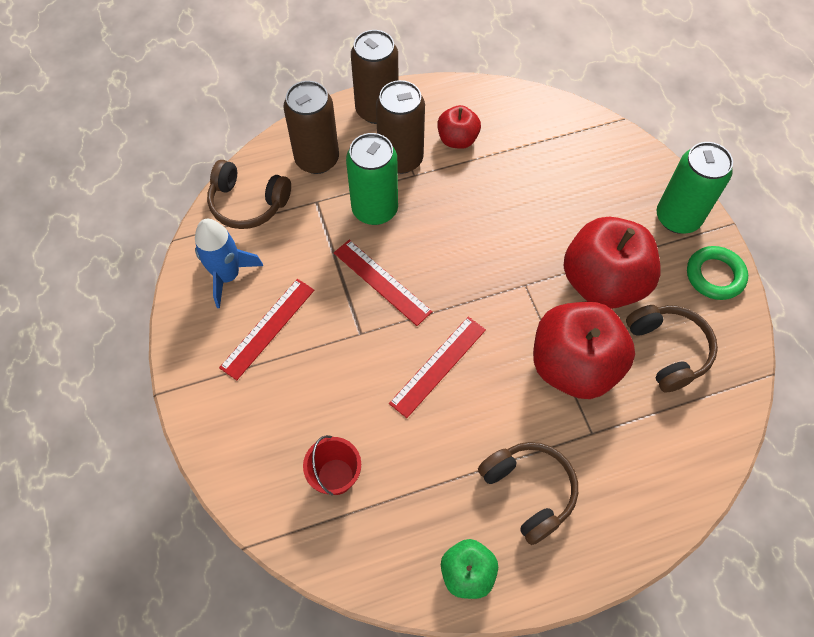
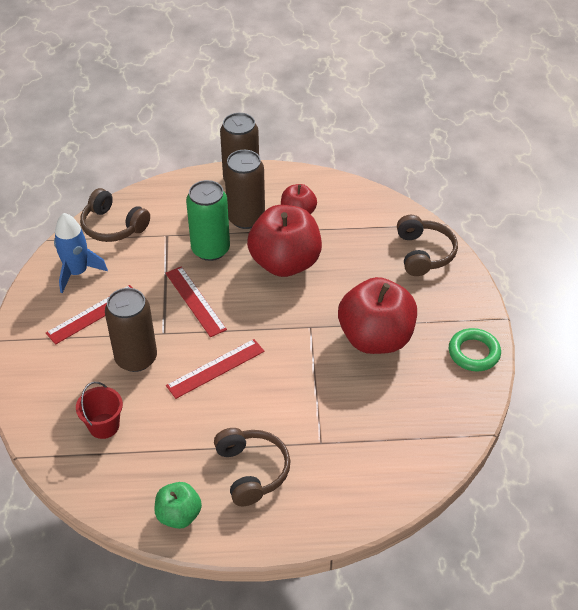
camera: 15 degrees right, 15 degrees down
brown can [284,81,339,174] -> brown can moved to [105,288,157,372]
red apple [533,302,635,399] -> red apple moved to [247,205,322,277]
brown headphones [626,305,718,392] -> brown headphones moved to [397,215,458,276]
green can [657,142,733,234] -> none

